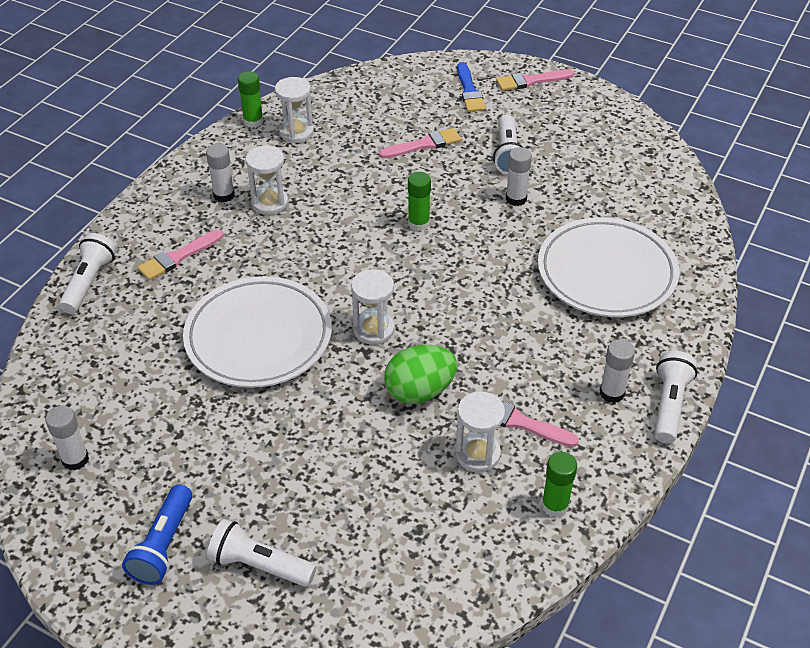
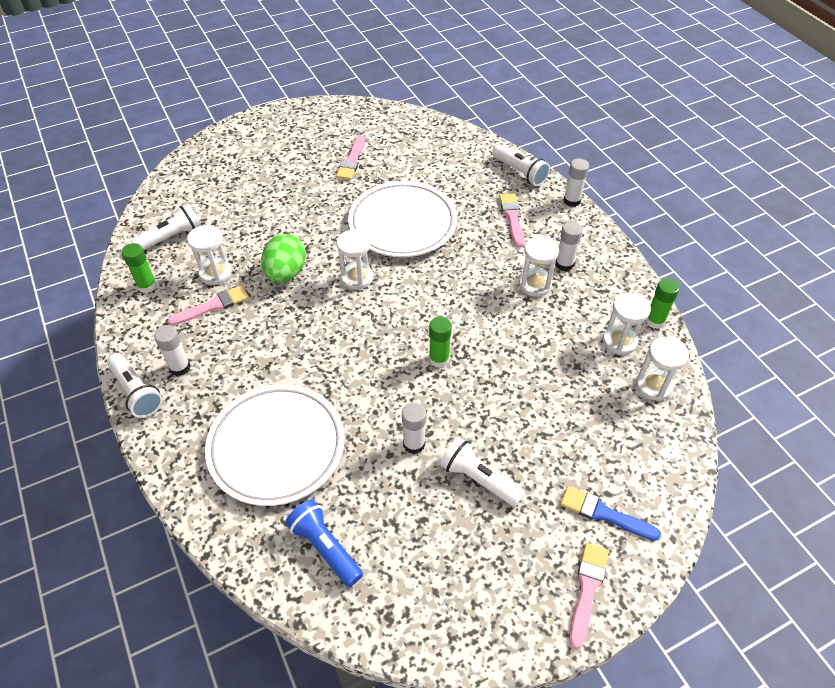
camera: 125 degrees right, 5 degrees up
white glue stick [45,405,89,471] -> white glue stick moved to [563,158,589,207]
blue flashlight [122,484,192,585] -> blue flashlight moved to [285,499,363,587]
white flashlight [207,519,317,587] -> white flashlight moved to [131,203,201,250]
pink brush [379,128,461,158] -> pink brush moved to [336,135,365,180]
none -> white hourglass [636,337,689,401]

